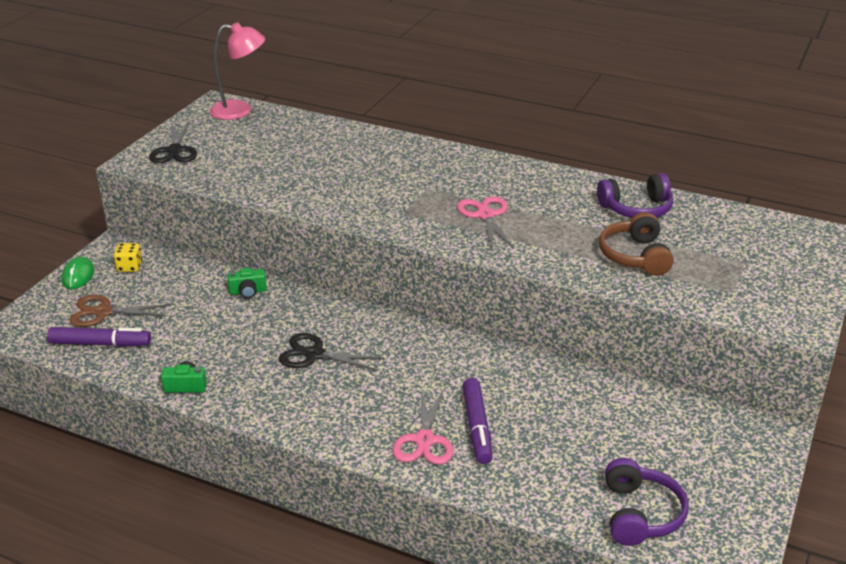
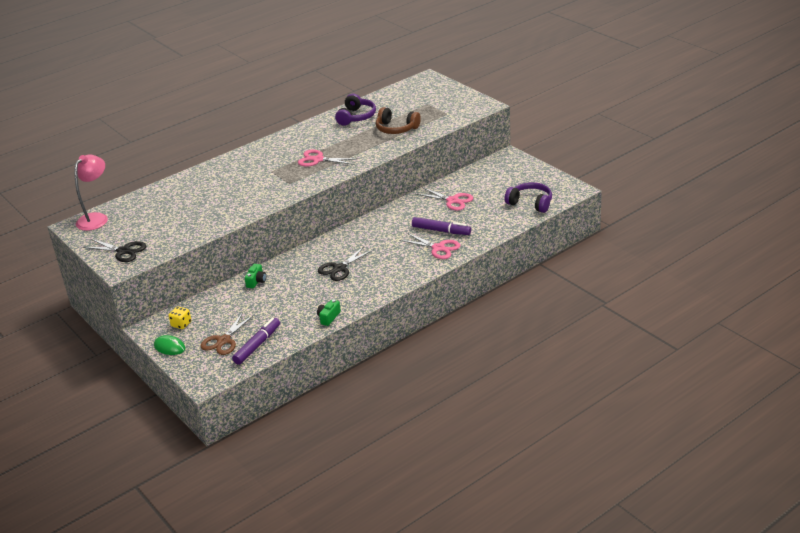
camera: 60 degrees left, 0 degrees up
none -> pink scissors [416,187,473,211]

